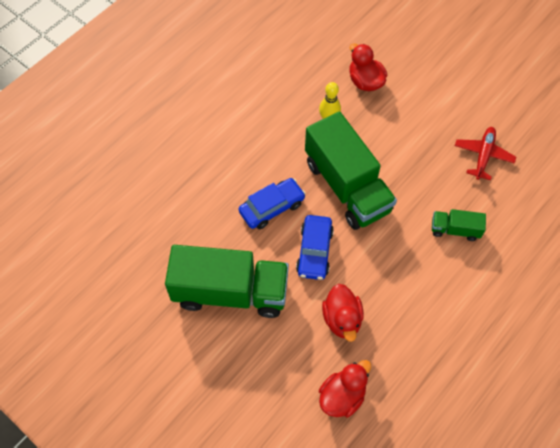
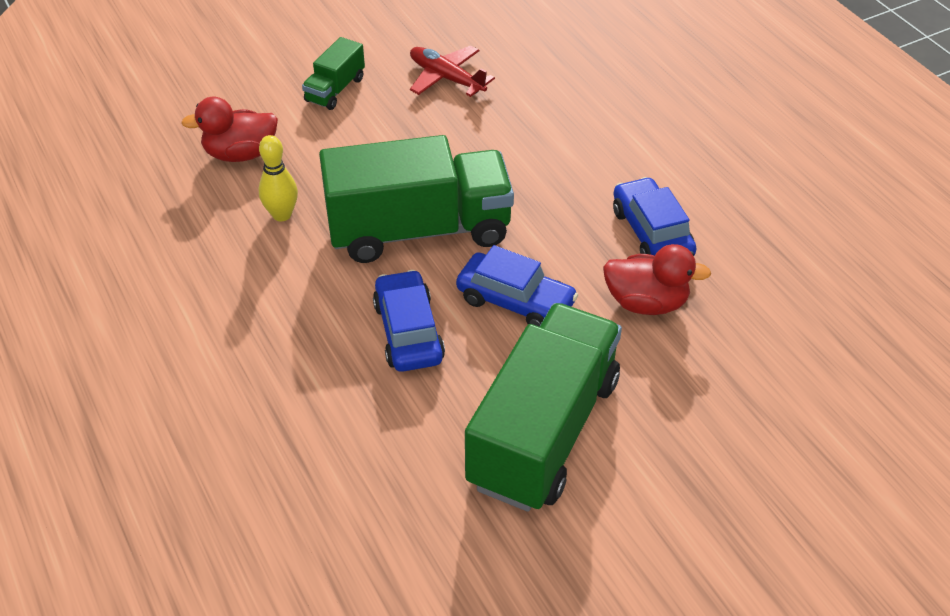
camera: 70 degrees left, 15 degrees down
red duck [319,360,371,418] -> none
green truck [432,209,486,241] -> green truck moved to [302,37,365,110]
none -> blue car [613,177,697,255]

